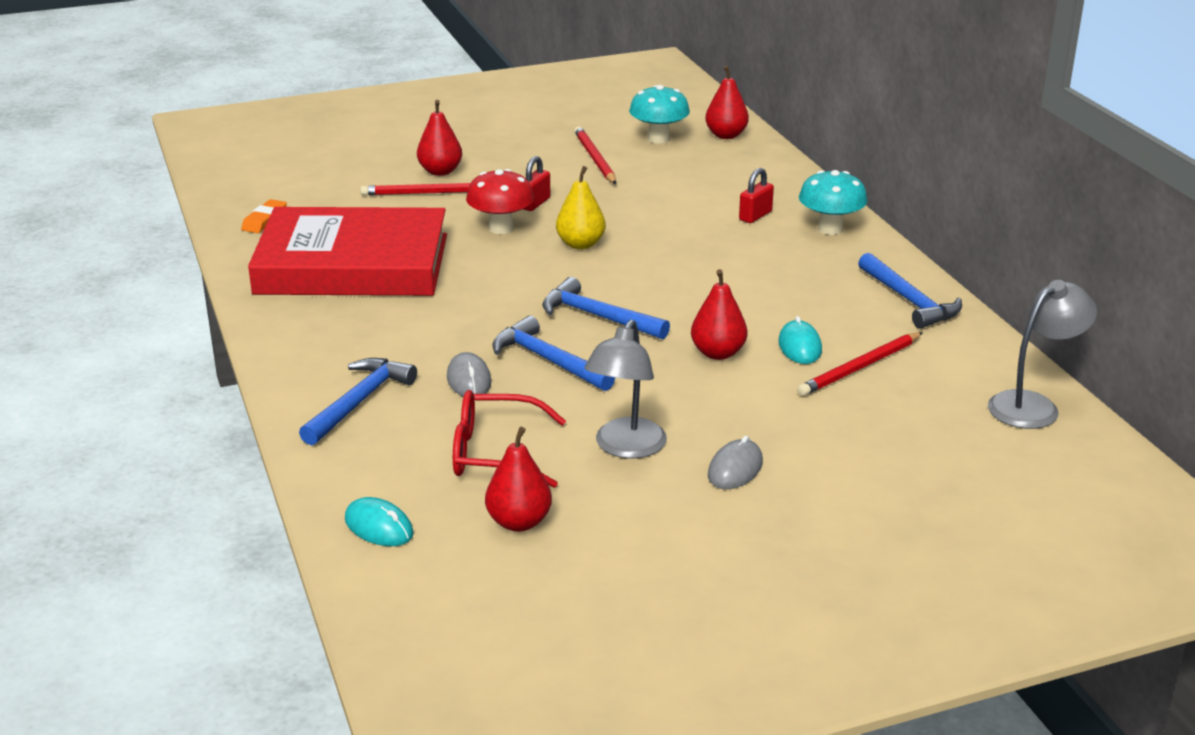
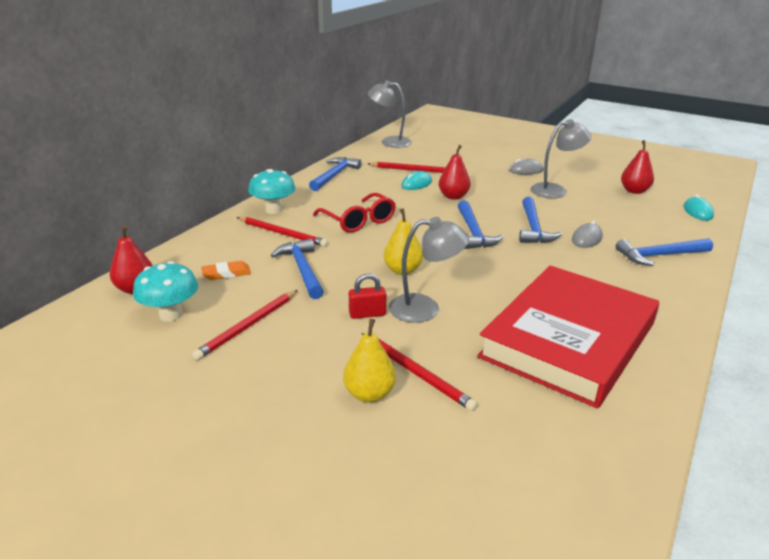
camera: 130 degrees left, 0 degrees up
orange eraser [241,199,287,233] -> orange eraser moved to [201,261,251,280]
red book [248,207,447,296] -> red book turned 75 degrees clockwise [477,265,659,408]
red pear [417,100,462,176] -> yellow pear [343,319,396,402]
red glasses [453,390,566,488] -> red glasses moved to [313,193,396,233]
red mushroom [466,169,534,234] -> grey lamp [389,217,469,323]
red padlock [739,168,774,223] -> red pencil [237,217,328,247]
none -> blue hammer [271,238,324,299]

